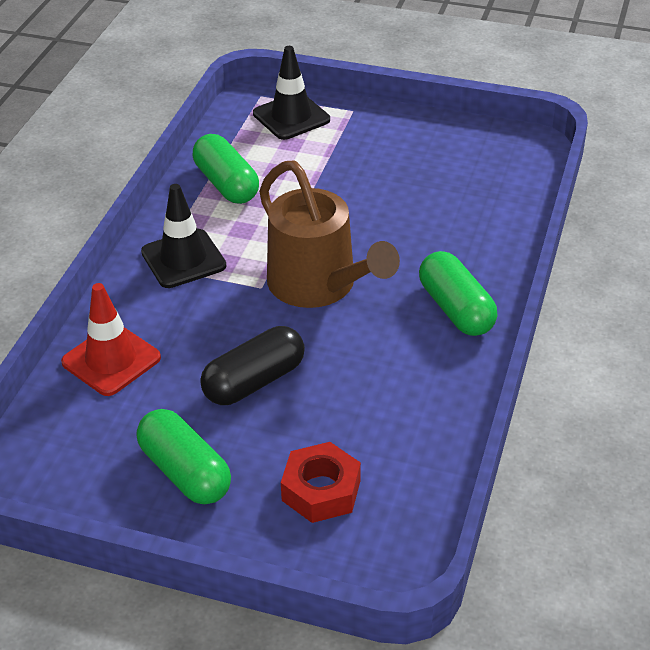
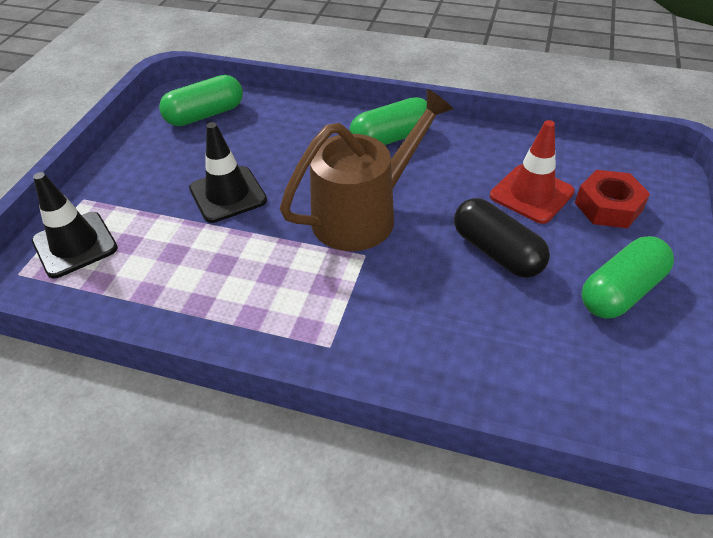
camera: 90 degrees left, 5 degrees up
red traffic cone [61,283,161,396] -> red traffic cone moved to [490,120,575,224]
black traffic cone [141,184,226,288] -> black traffic cone moved to [189,122,267,223]
green capsule [193,134,259,204] -> green capsule moved to [159,75,243,126]

